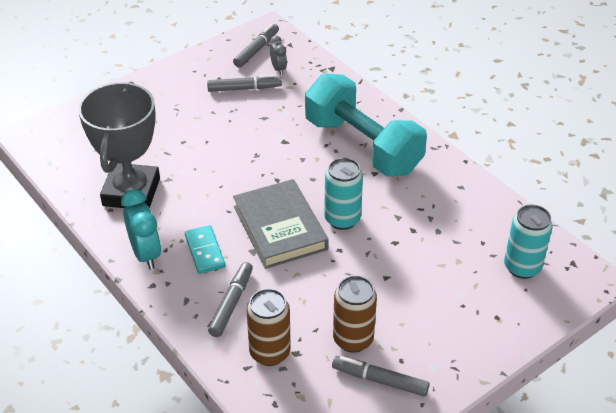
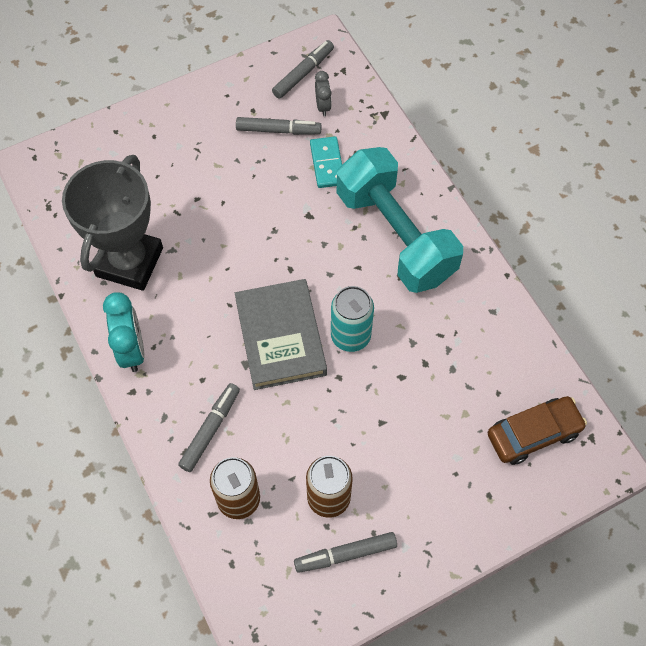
camera: 10 degrees right, 20 degrees up
turquoise domino [185,225,225,274] -> turquoise domino moved to [310,136,342,188]
grey marker [332,356,429,397] -> grey marker turned 45 degrees counterclockwise [294,532,397,573]
turquoise can [504,204,553,279] -> brown car [488,396,587,465]

